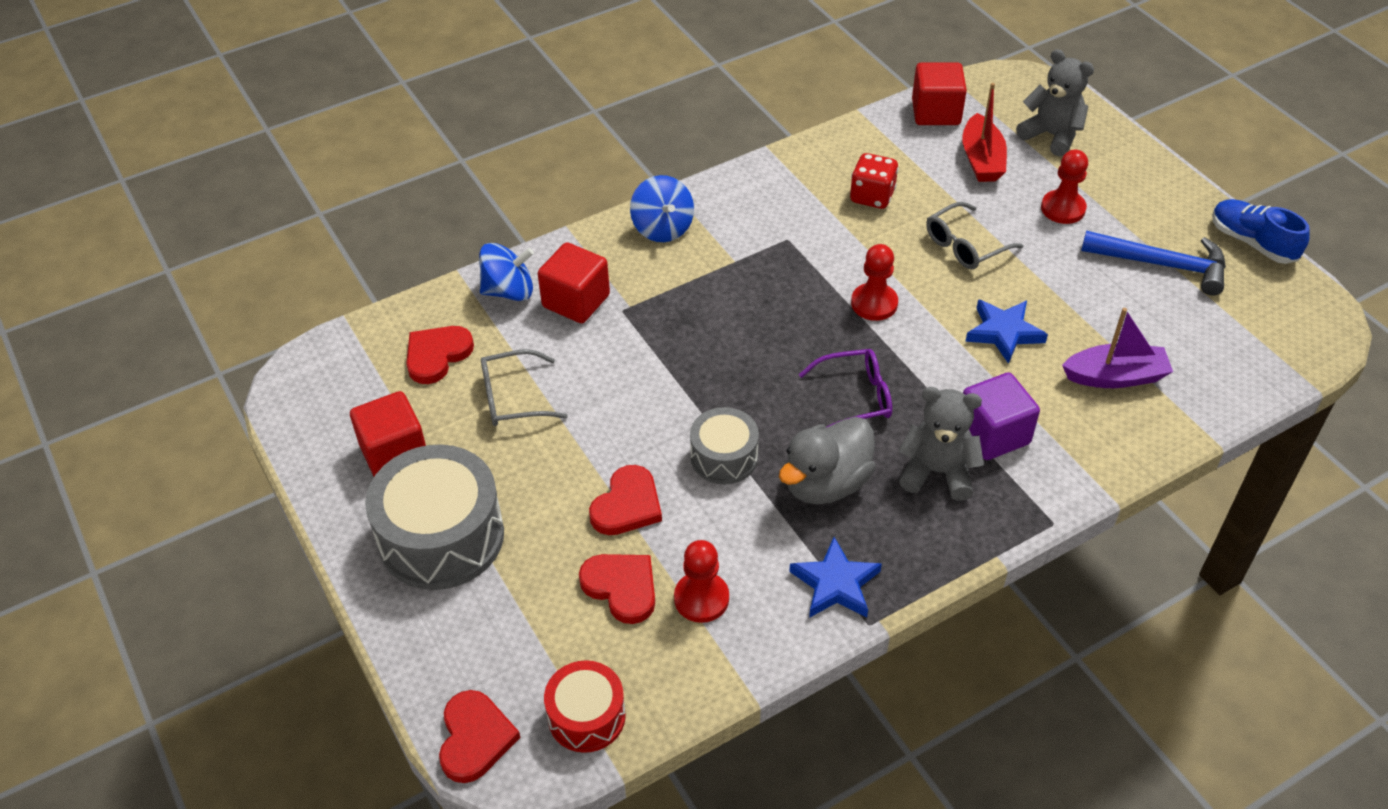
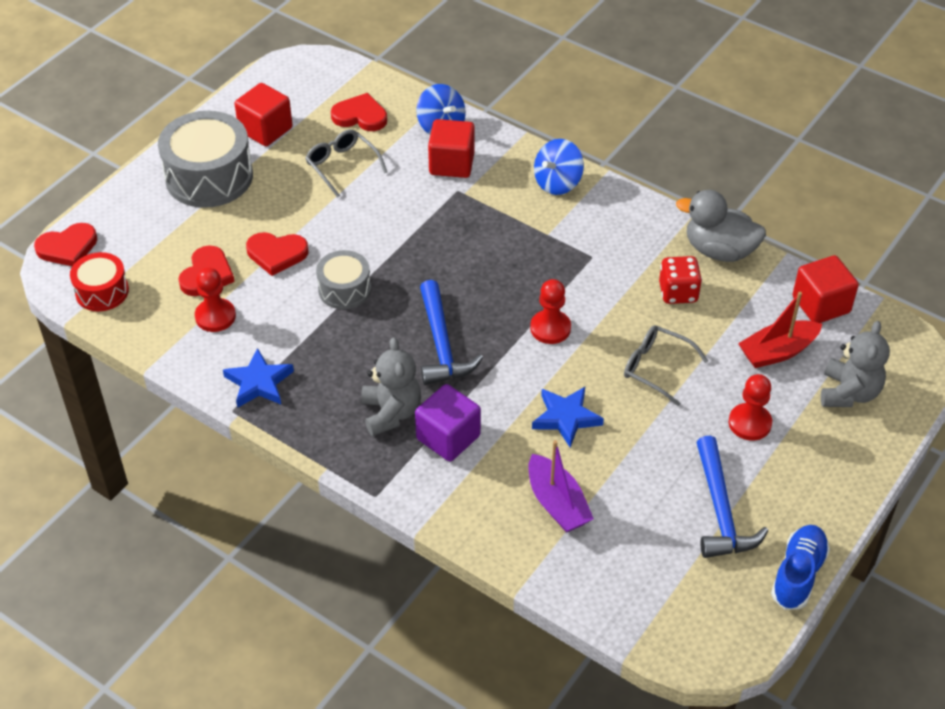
camera: 65 degrees right, 0 degrees up
grey duck [779,417,875,505] -> grey duck moved to [676,190,766,262]
purple glasses [799,349,892,427] -> blue hammer [420,280,483,385]

